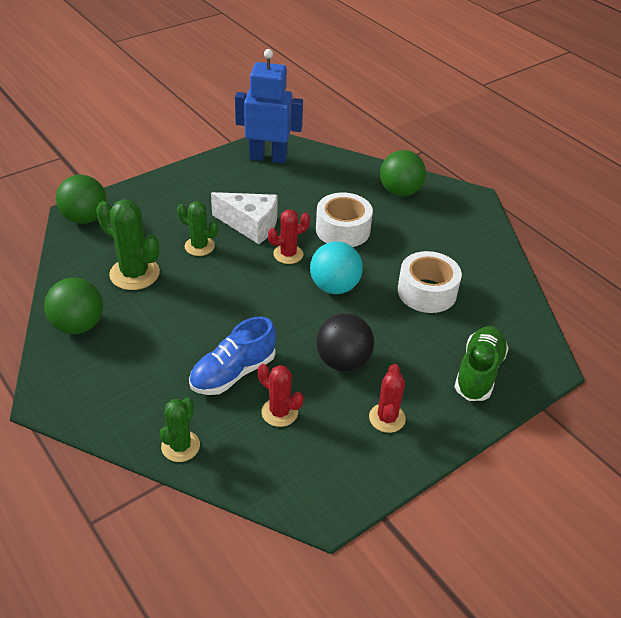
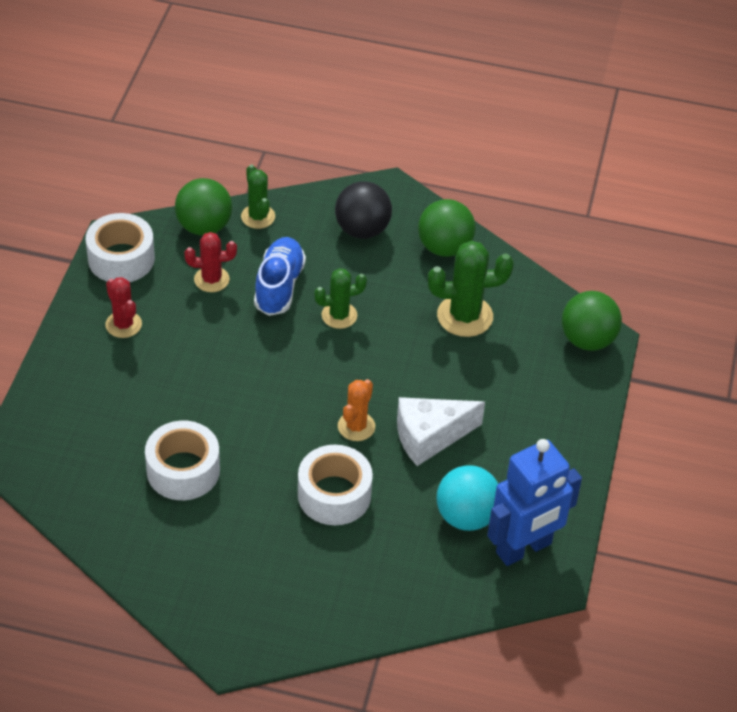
camera: 140 degrees right, 5 degrees up
green cactus [177,201,218,256] -> green cactus moved to [314,268,367,329]
red cactus [268,210,310,264] -> orange cactus [338,379,375,441]
turquoise ball [310,241,363,294] -> turquoise ball moved to [437,465,498,531]
black ball [316,313,374,371] -> black ball moved to [335,181,392,239]
green ball [380,150,426,196] -> green ball moved to [175,178,232,236]
green shoe [454,326,509,401] -> none
none -> white tape [86,213,155,282]

